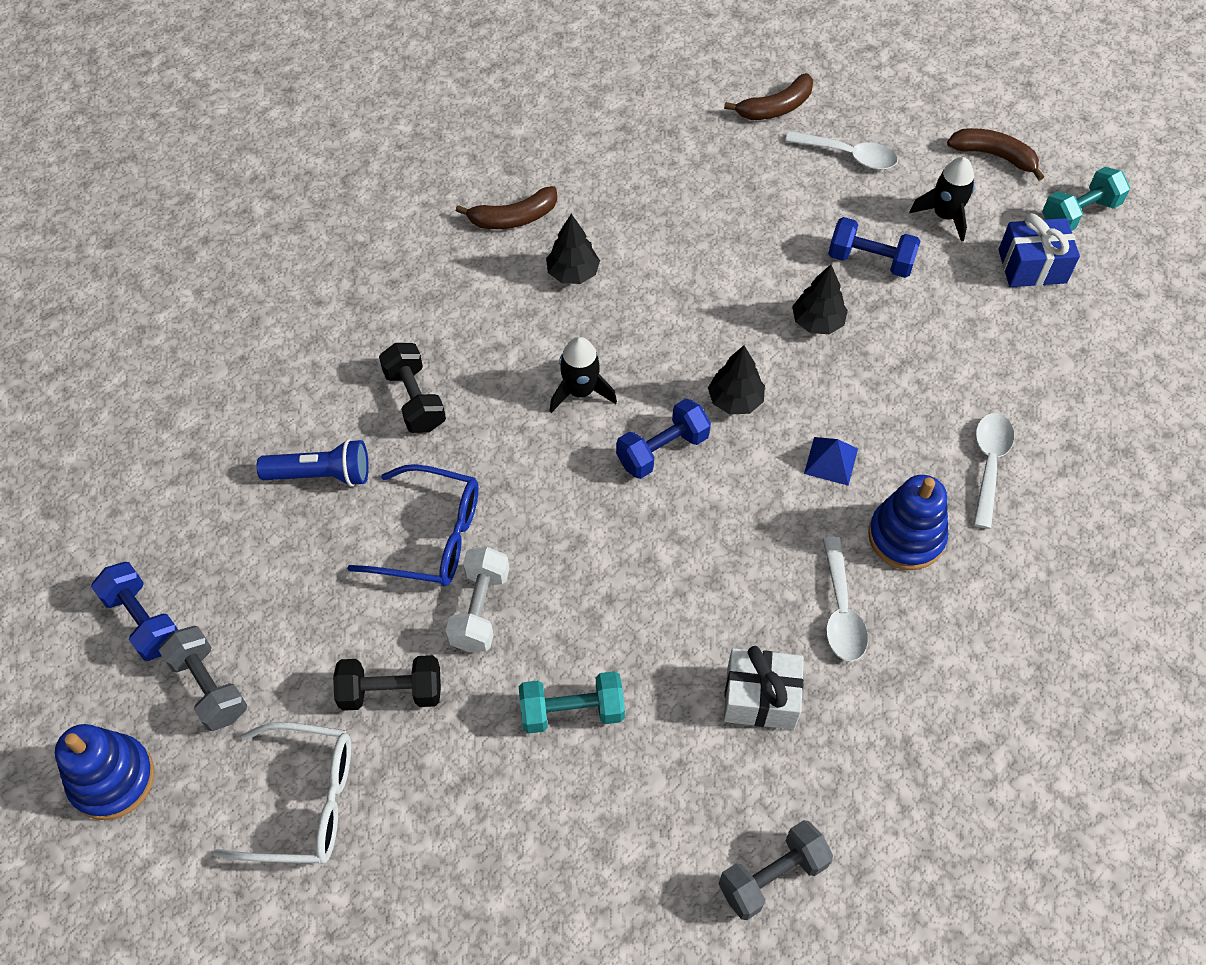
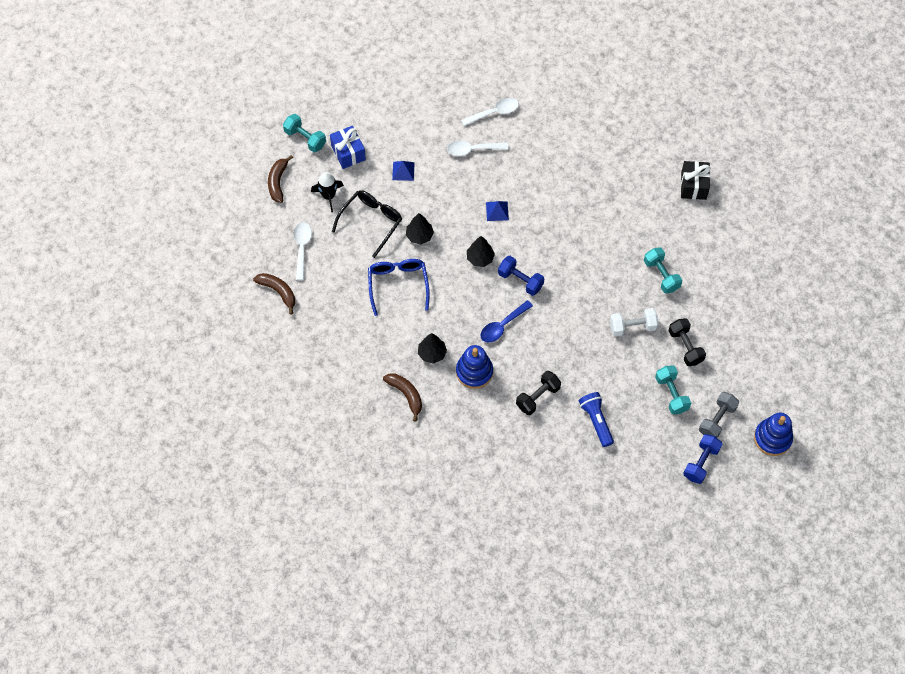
camera: 110 degrees left, 5 degrees up
white glasses [213,722,351,864] -> none
blue glasses [347,464,479,586] -> blue glasses moved to [368,259,430,316]
black rocket [550,337,617,413] -> blue spoon [481,300,533,342]
grey dumbbell [719,820,833,920] -> black gift [681,161,710,200]
white gift [724,646,804,730] -> none
white spoon [823,537,868,662] -> white spoon moved to [461,98,519,126]
blue dumbbell [828,217,921,278] -> black glasses [332,190,402,258]
blue stacking toy [868,475,948,570] -> blue stacking toy moved to [456,345,493,389]
none -> blue pyramid [392,161,415,181]
none -> turquoise dumbbell [655,365,691,415]

